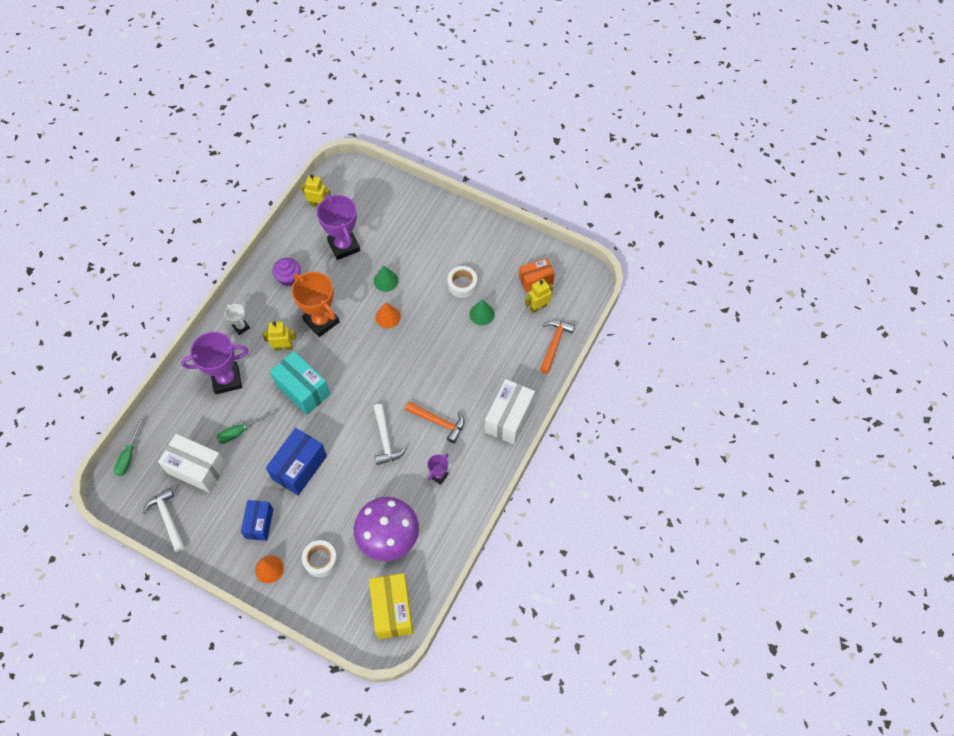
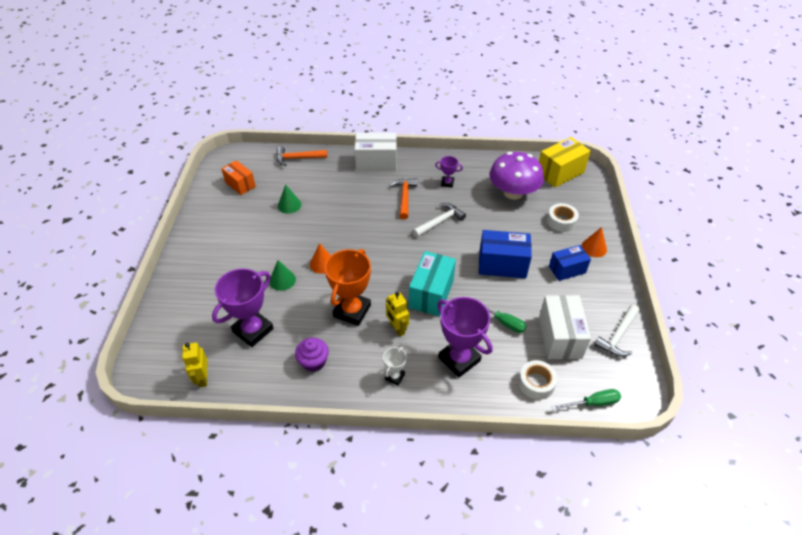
camera: 115 degrees left, 15 degrees down
white tape [447,266,477,298] -> white tape moved to [518,360,557,400]
yellow robot [525,279,553,313] -> none

